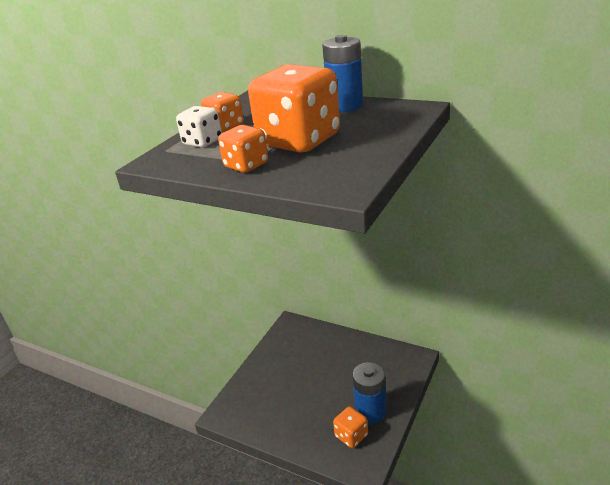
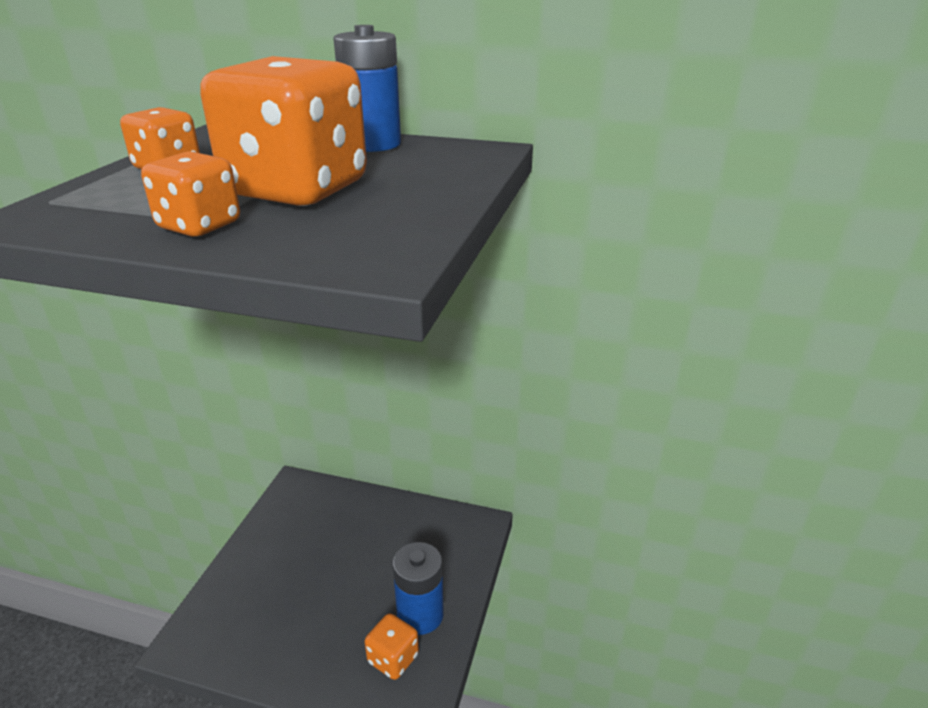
camera: 15 degrees left, 0 degrees up
white dice [176,106,222,148] -> none

